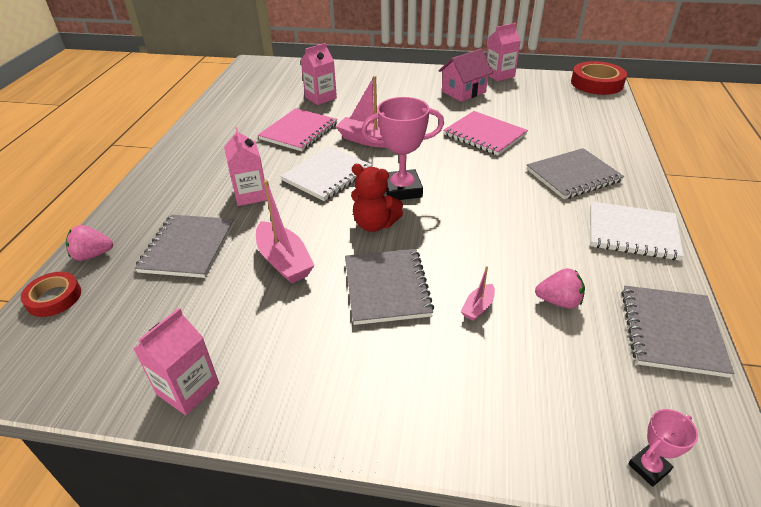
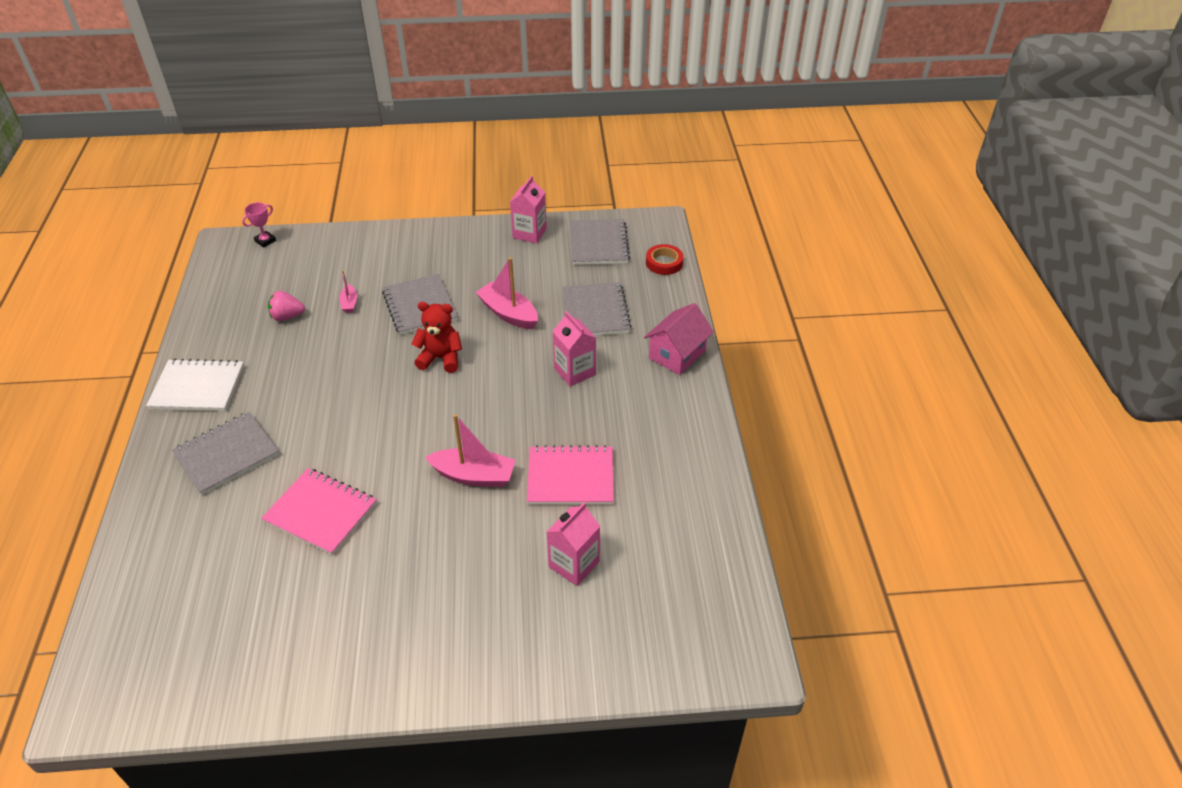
camera: 165 degrees right, 5 degrees up
pink strawberry [66,225,113,261] -> none
pink notebook [258,108,338,151] -> pink notebook turned 75 degrees clockwise [527,445,614,505]
white notebook [280,147,372,201] -> none
pink trophy [361,97,444,200] -> none
pink house [439,49,493,102] -> pink house moved to [644,303,714,375]
pink boat [461,266,495,321] -> pink boat turned 150 degrees clockwise [339,271,357,313]
pink carton [486,23,521,81] -> none
red tape [571,61,627,95] -> none
grey notebook [622,286,734,378] -> grey notebook moved to [570,219,630,265]

